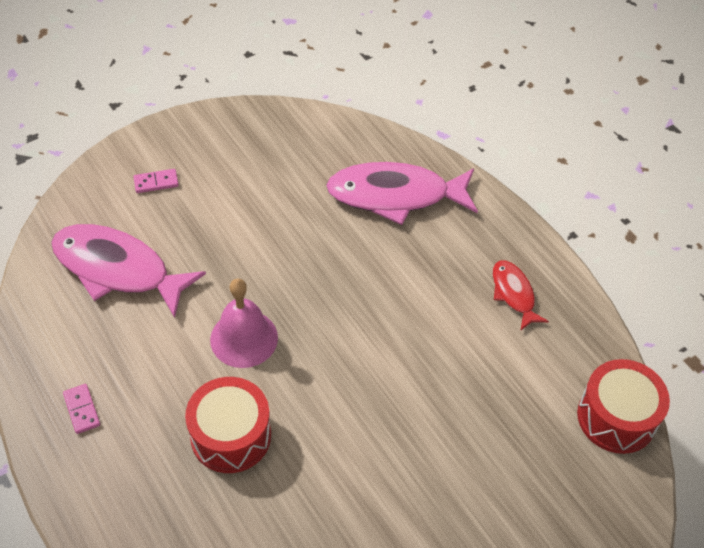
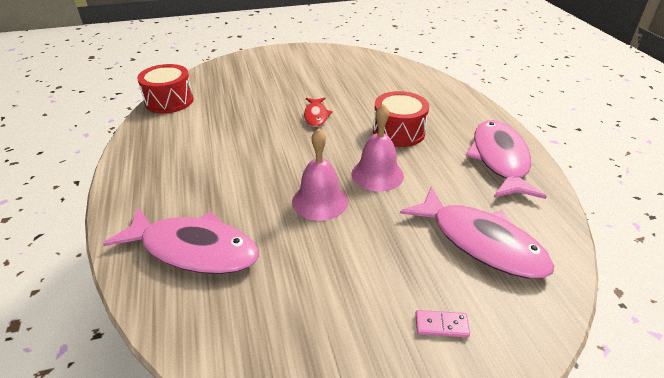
camera: 160 degrees left, 15 degrees down
pink domino [63,384,100,434] -> pink fish [465,120,547,199]
red fish [493,260,549,331] -> red fish moved to [304,98,333,127]
none -> pink bell [292,128,348,221]

